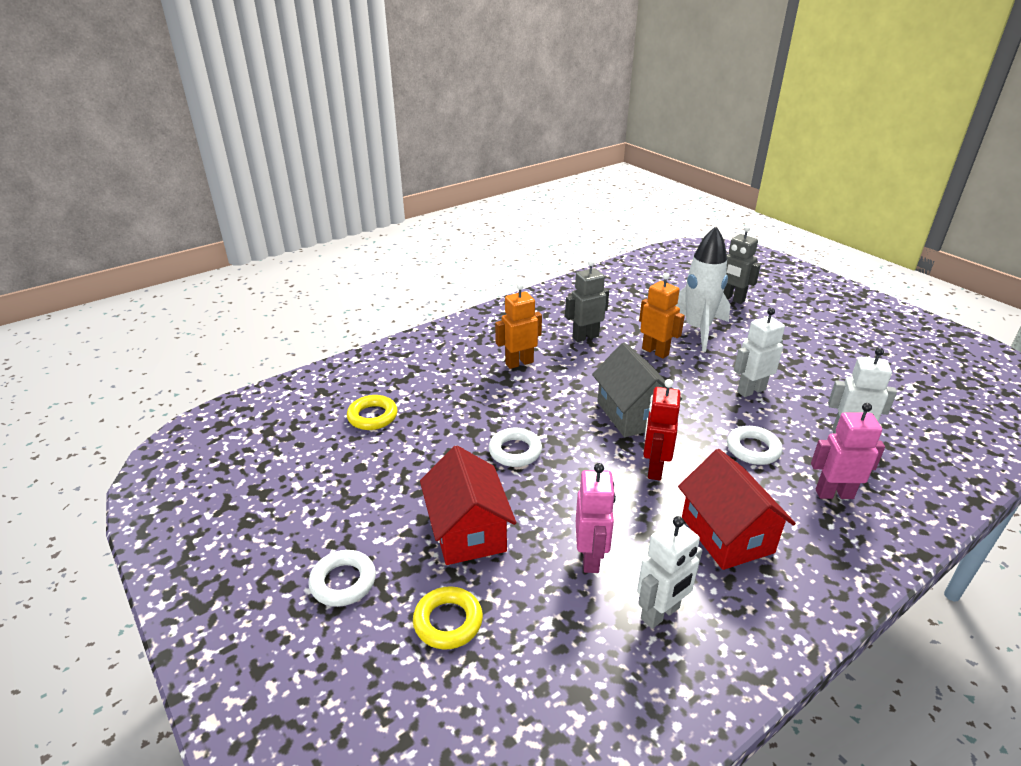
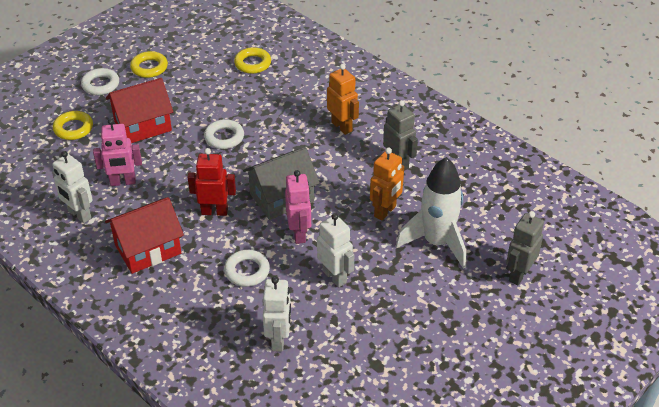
camera: 80 degrees right, 10 degrees up
pink robot [811,403,885,499] -> pink robot moved to [285,170,311,244]
none -> yellow ring [130,51,168,78]

